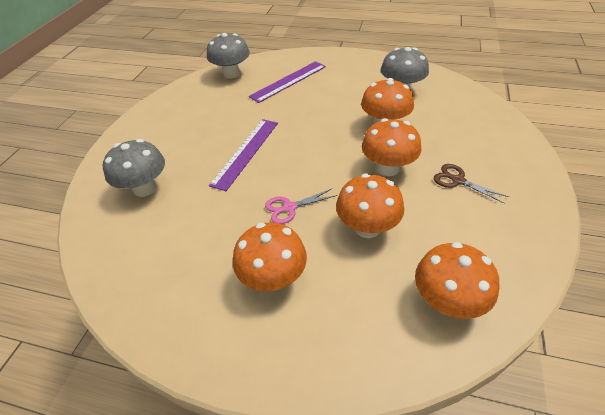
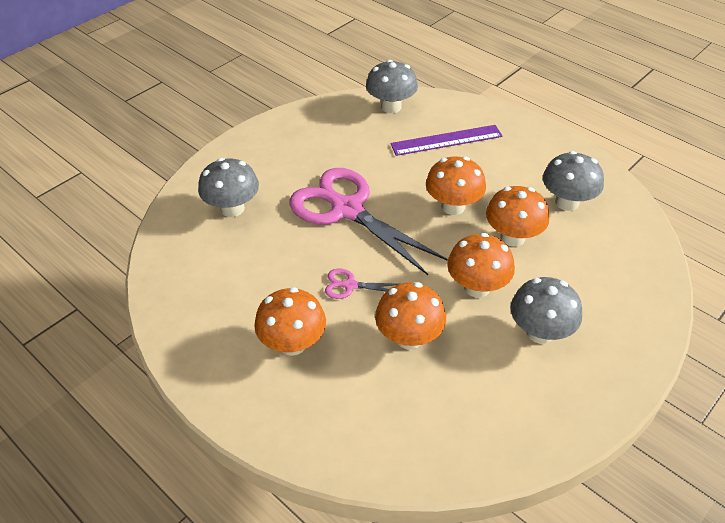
camera: 25 degrees right, 0 degrees up
purple ruler [209,119,278,191] -> pink scissors [289,168,448,275]
orange mushroom [415,242,499,319] -> orange mushroom moved to [426,156,486,215]
brown scissors [434,164,509,204] -> grey mushroom [511,277,582,344]

